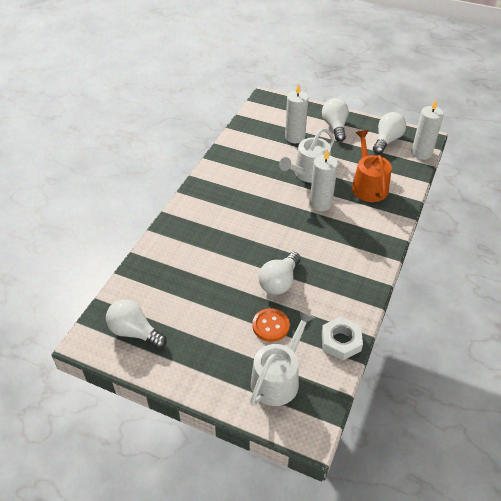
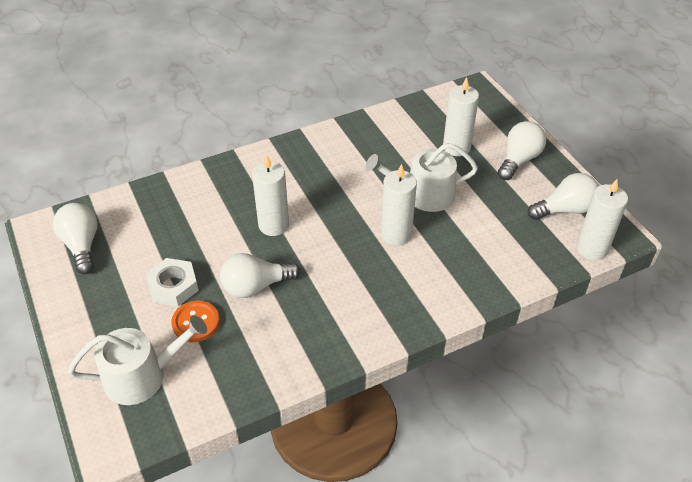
camera: 40 degrees right, 0 degrees up
white nut [322,317,363,360] -> white nut moved to [146,258,199,306]
orange watering can [352,130,392,202] -> none
none -> white candle [252,155,289,236]

